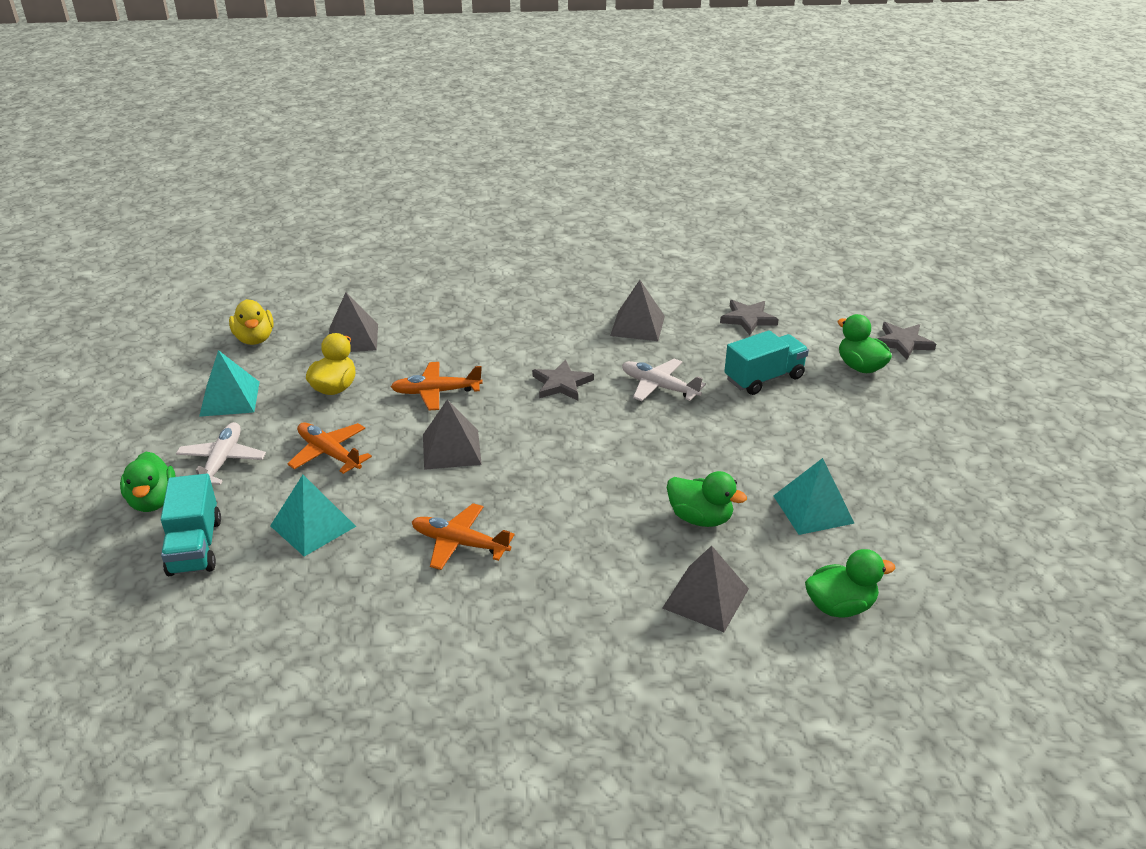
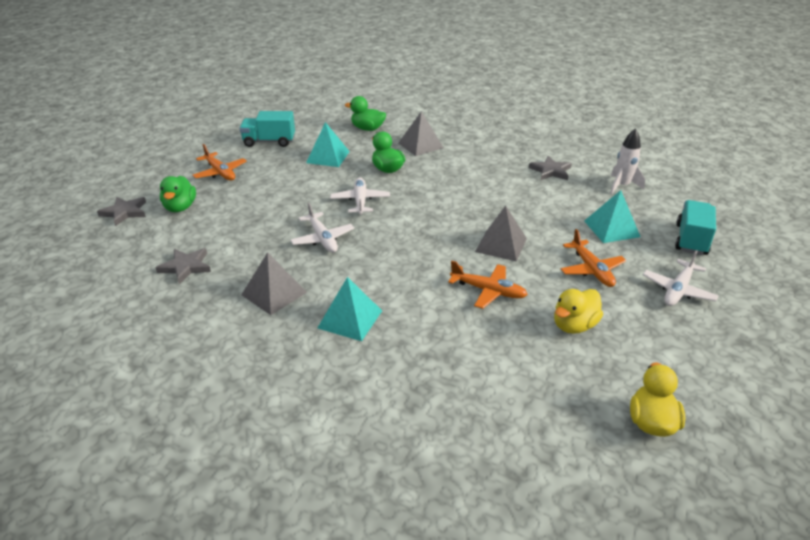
camera: 150 degrees left, 0 degrees up
green duck [120,452,176,512] -> none
turquoise pyramid [199,350,260,417] -> turquoise pyramid moved to [317,277,382,341]
grey pyramid [329,292,378,352] -> none
orange plane [412,503,515,570] -> orange plane moved to [192,144,247,181]
grey star [532,359,594,400] -> grey star moved to [529,156,572,180]
turquoise truck [724,330,809,395] -> turquoise truck moved to [239,111,295,147]
none -> white plane [330,177,390,215]
none -> white rocket [610,128,645,194]

